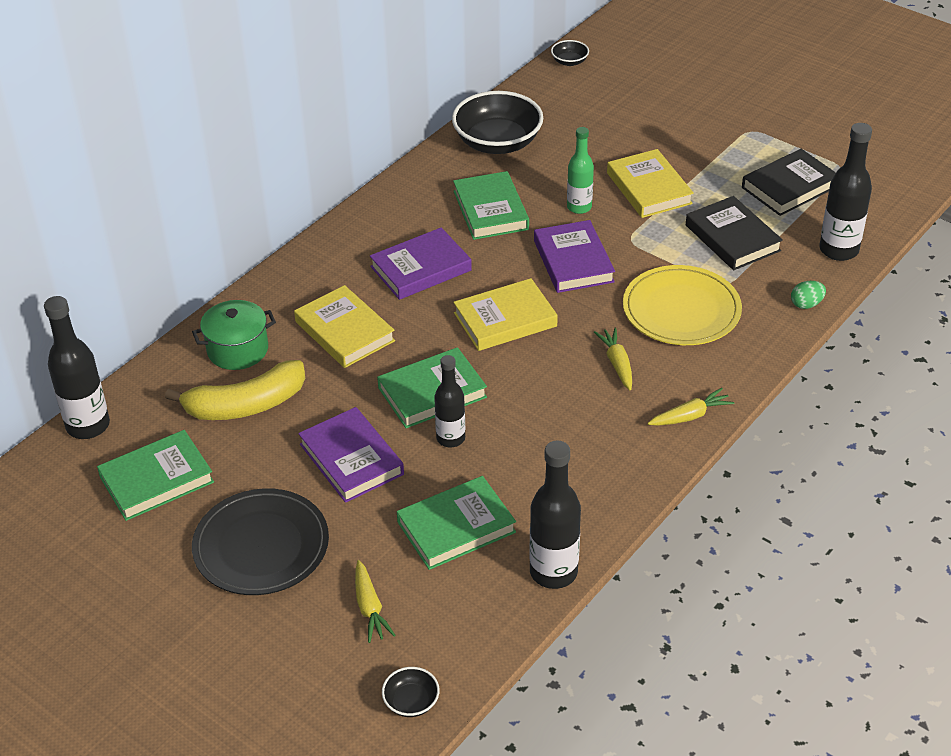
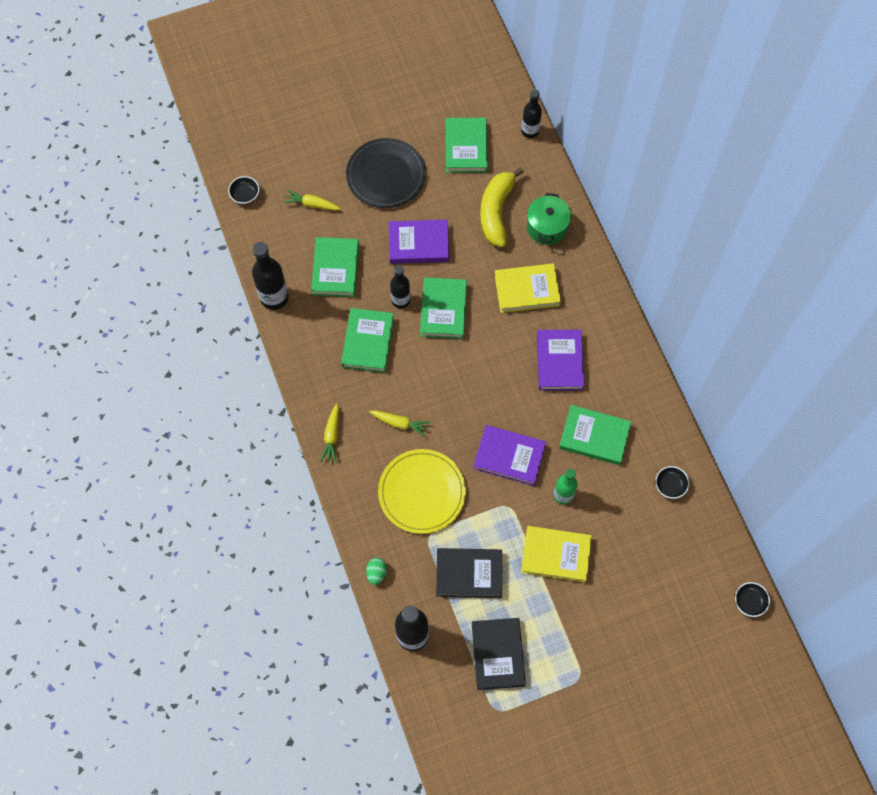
camera: 120 degrees right, 25 degrees up
black bottle [44,296,110,439] -> black bottle [521,89,542,138], size x0.65
black bowl [452,91,543,154] -> black bowl [655,466,689,499], size x0.45
yellow book [453,278,558,351] -> none
none -> green book [341,308,394,373]

